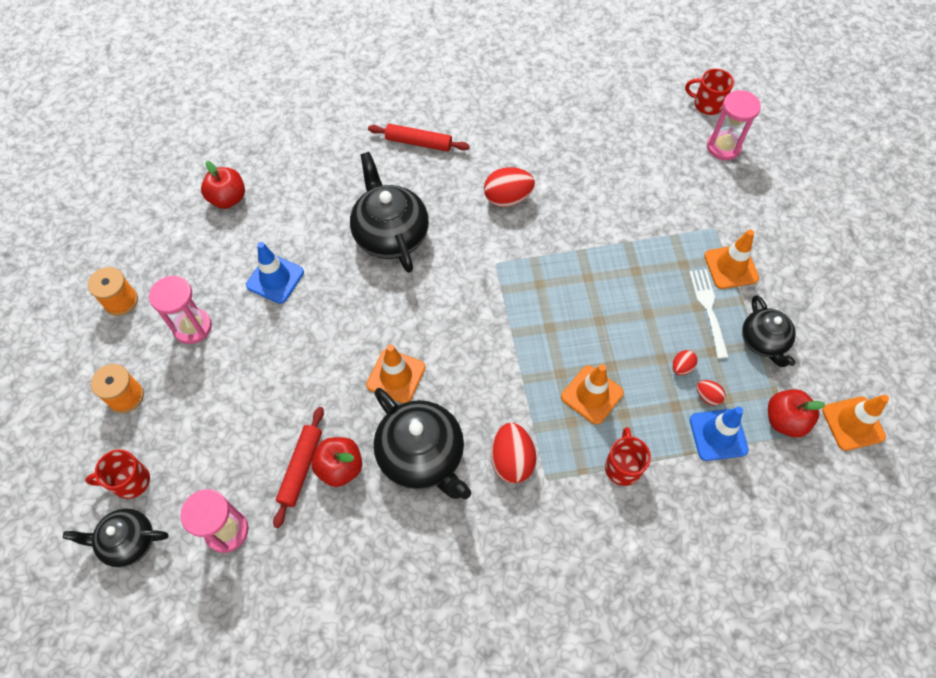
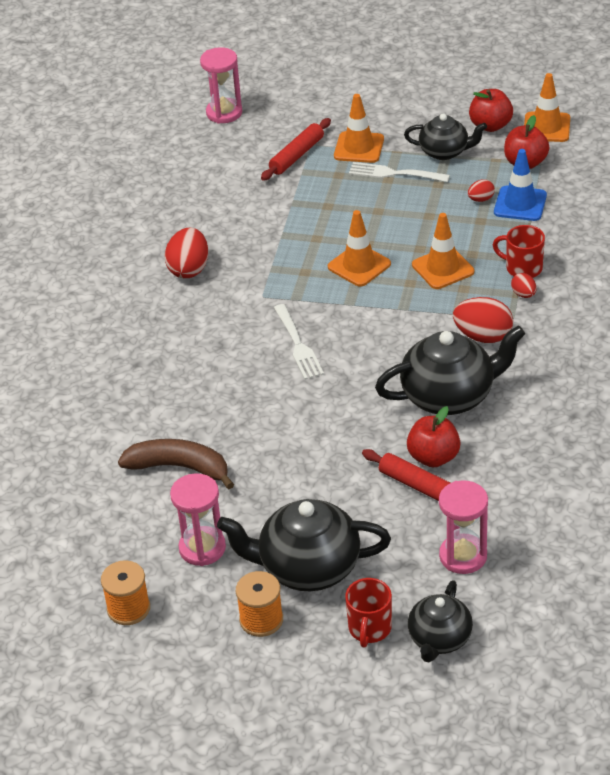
camera: 65 degrees left, 20 degrees down
red apple [201,161,245,209] -> red apple moved to [469,89,513,132]
blue traffic cone [246,242,304,304] -> brown banana [118,439,234,489]
black teapot [350,152,429,273] -> black teapot moved to [217,499,391,591]
orange traffic cone [366,344,425,403] -> orange traffic cone moved to [328,210,391,287]
red rolling pin [368,124,470,152] -> red rolling pin moved to [261,118,331,181]
red egg [672,350,698,375] -> red egg moved to [511,273,536,298]
red mug [685,69,734,115] -> none
none -> white fork [274,304,324,380]

